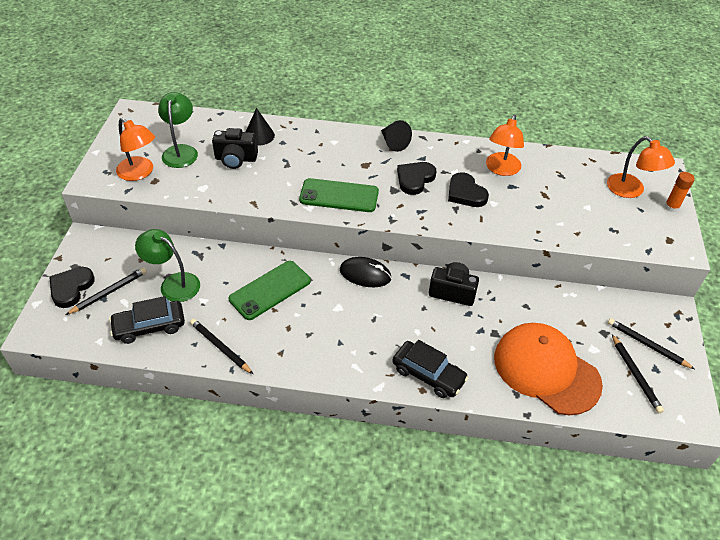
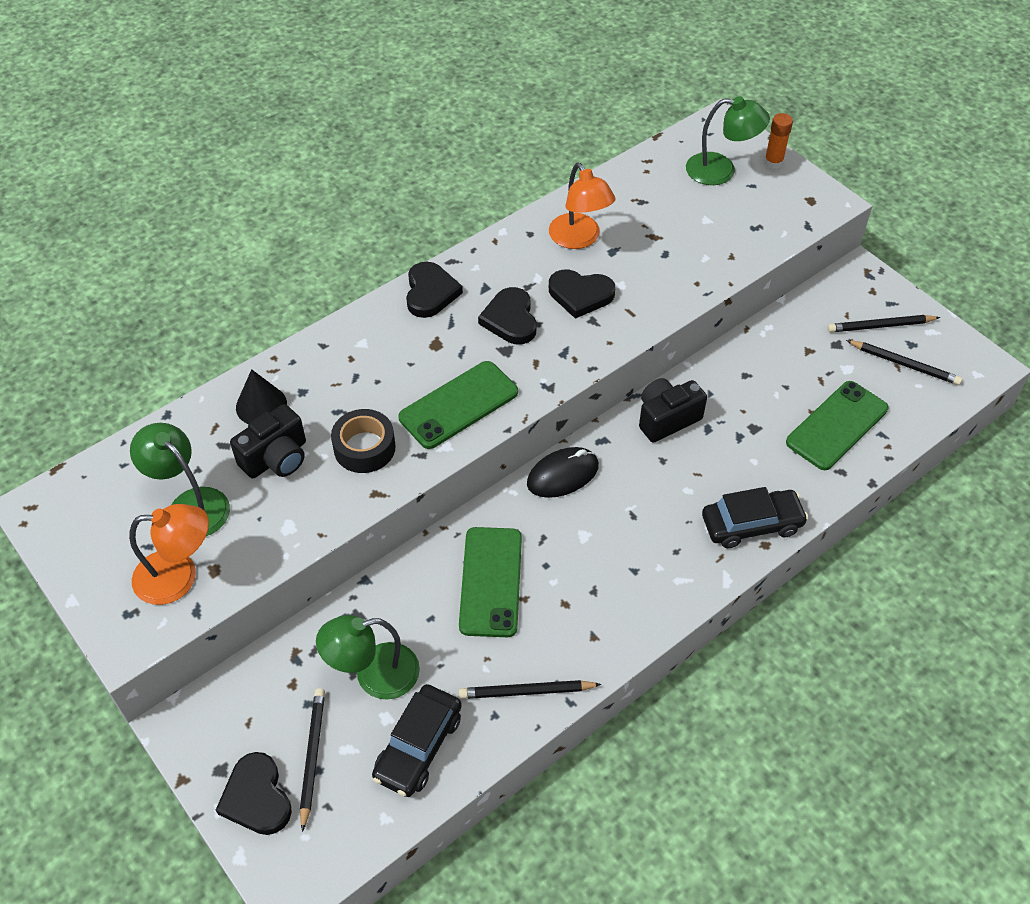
camera: 45 degrees left, 5 degrees up
black cone [381,120,412,152] -> black heart [406,262,463,318]
orange cap [494,323,603,415] -> green phone [786,381,888,470]
orange lamp [607,136,675,198] -> green lamp [686,96,770,185]
none -> black tape [331,409,396,473]

